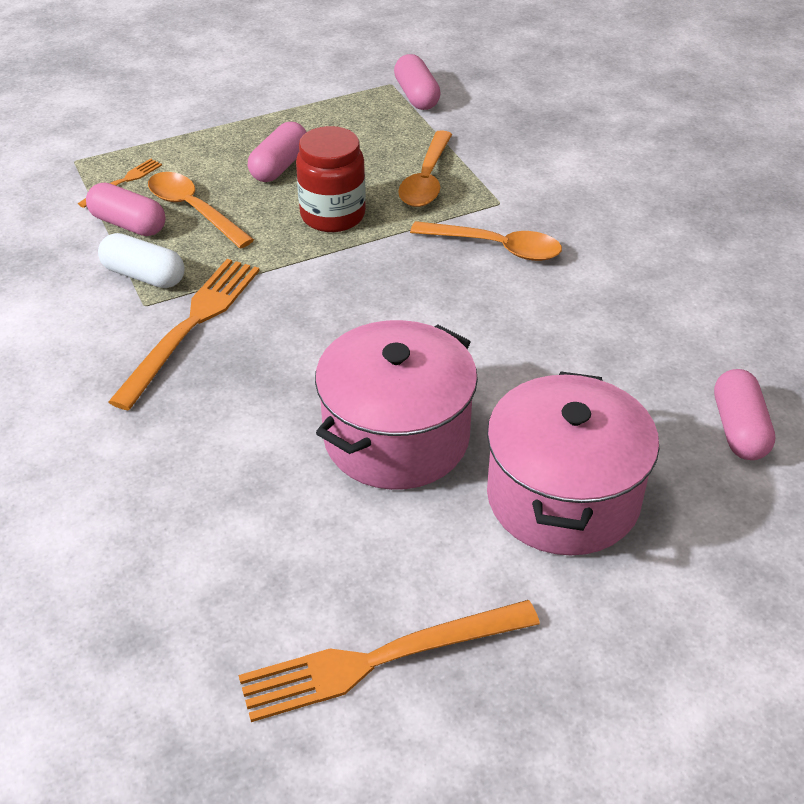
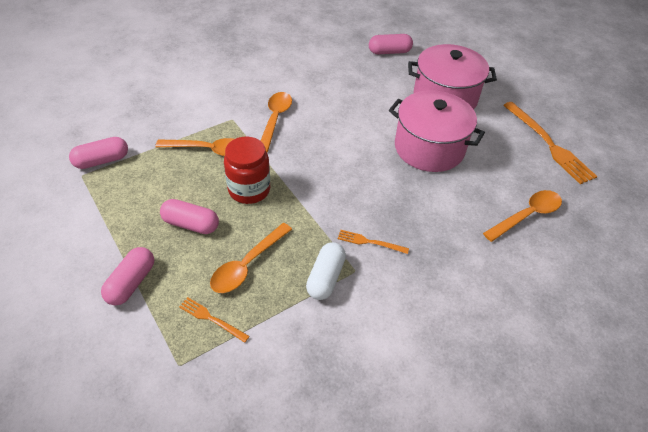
camera: 100 degrees left, 5 degrees up
pink capsule [86,183,165,236] -> pink capsule moved to [101,247,154,305]
orange fork [108,259,260,410] -> orange fork [338,230,409,254], size x0.49
none -> orange spoon [483,190,562,242]

